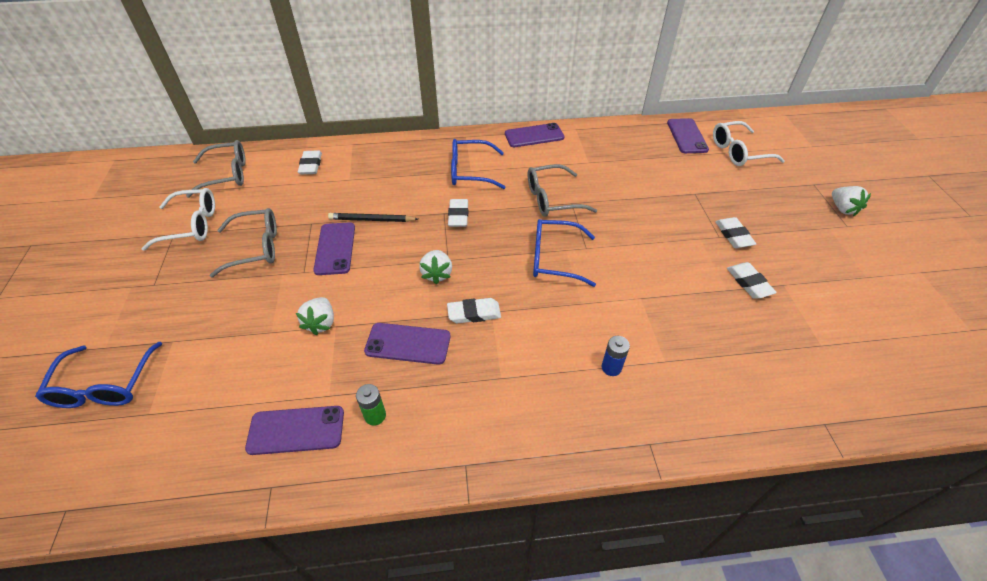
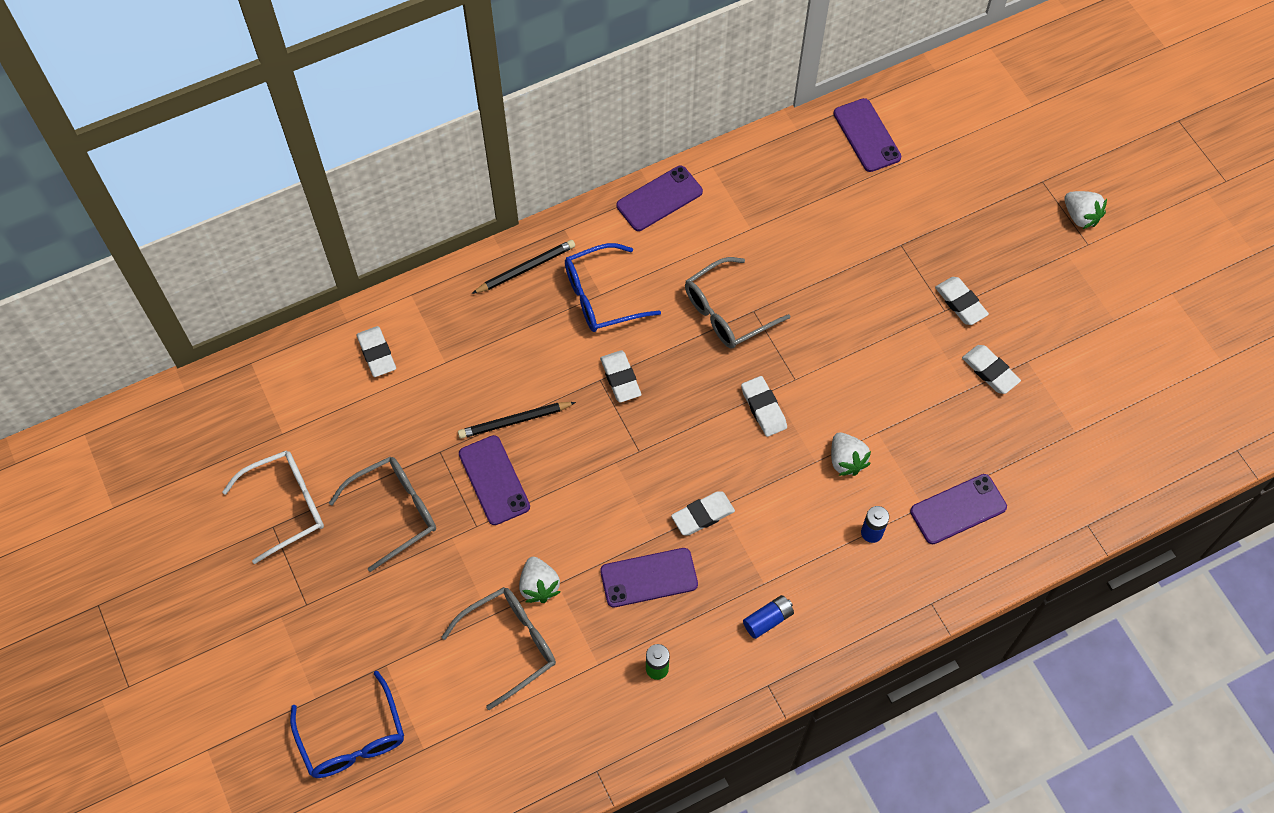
camera: 20 degrees left, 15 degrees up
grey glasses [186,140,246,198] -> grey glasses moved to [441,587,556,710]
purple phone [245,406,344,455] -> purple phone moved to [910,474,1007,544]
white strawberry [419,250,452,284] -> white strawberry moved to [831,433,871,476]
blue glasses [533,219,596,287] -> white eraser [741,376,787,437]
white glasses [713,121,785,166] -> none
none -> black pencil [472,240,575,294]
none -> blue battery [743,595,794,639]

